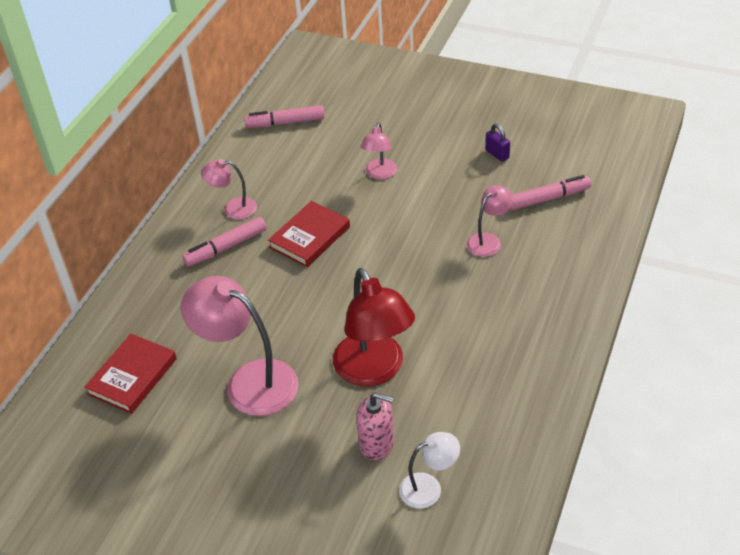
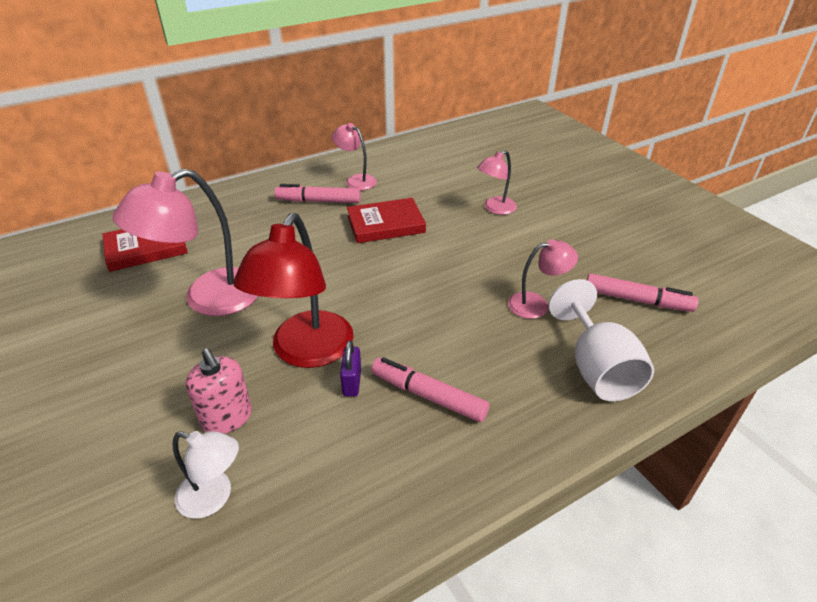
camera: 35 degrees right, 5 degrees down
pink lamp [181,276,299,416] -> pink lamp turned 105 degrees counterclockwise [113,169,258,316]
pink marker [244,105,325,128] -> pink marker moved to [371,357,489,422]
purple padlock [485,124,510,162] -> purple padlock moved to [340,340,361,397]
none -> white goblet [548,279,654,401]

